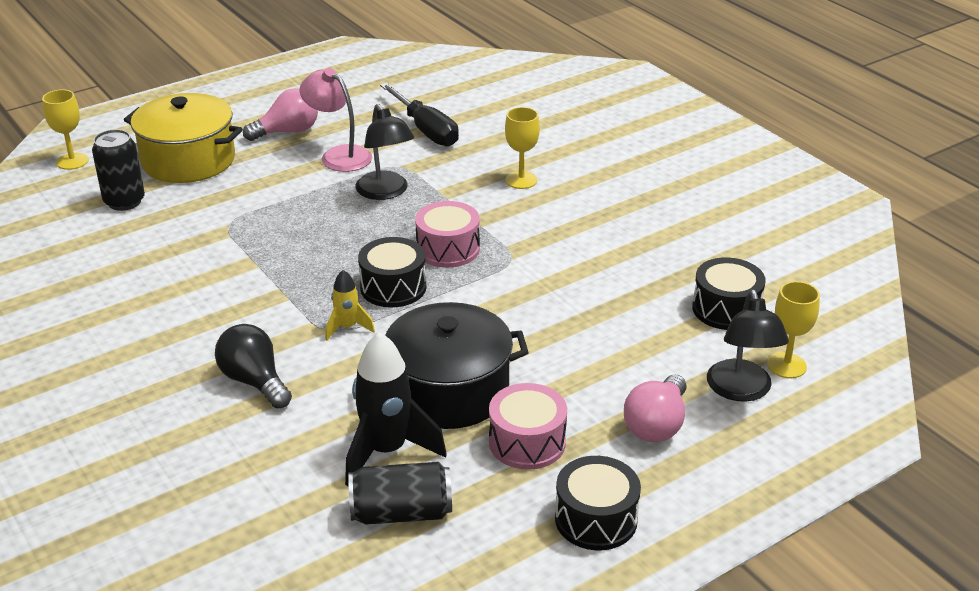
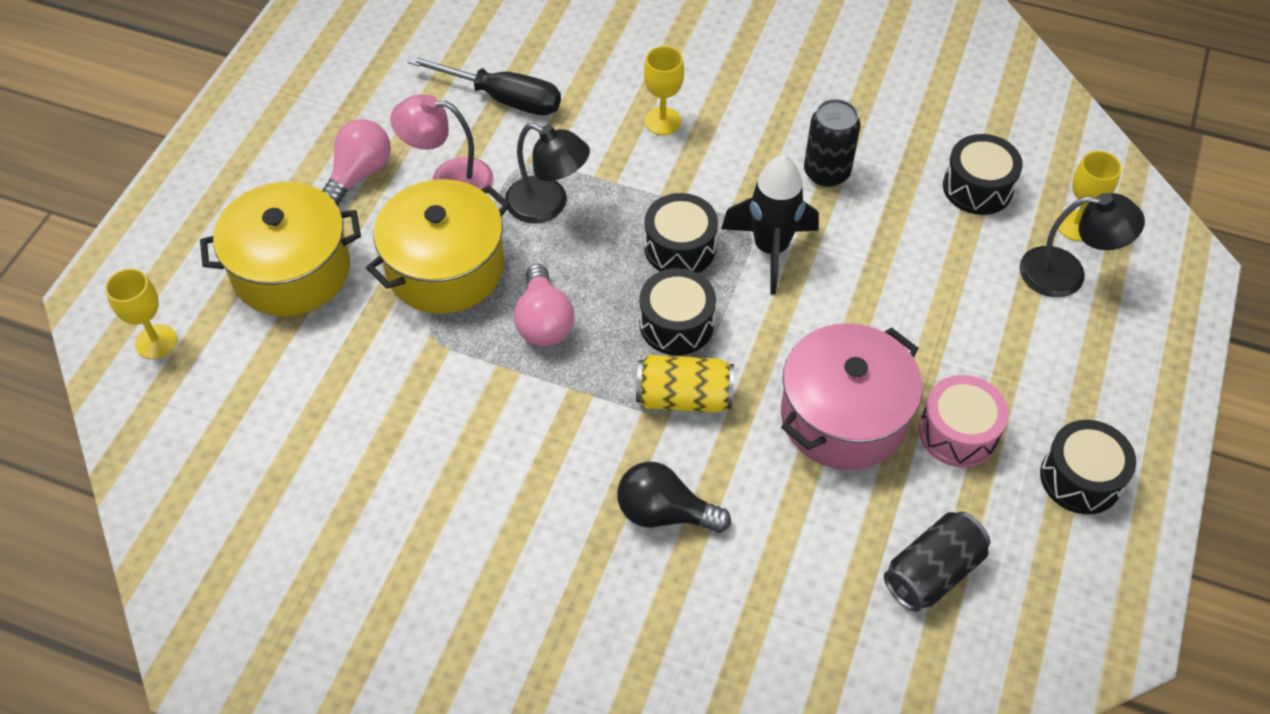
camera: 35 degrees left, 20 degrees up
black can [92,129,145,211] -> black can moved to [804,99,861,187]
yellow rocket [325,270,375,341] -> yellow can [636,355,734,413]
black rocket [345,332,447,487] -> black rocket moved to [721,155,819,295]
black pot [385,302,529,429] -> pink pot [781,323,922,470]
pink drum [415,201,480,268] -> black drum [644,193,718,273]
pink light bulb [624,374,686,442] -> pink light bulb moved to [514,264,574,347]
black lamp [707,289,789,402] -> black lamp turned 45 degrees counterclockwise [1020,193,1145,297]
none -> yellow pot [366,179,510,314]

